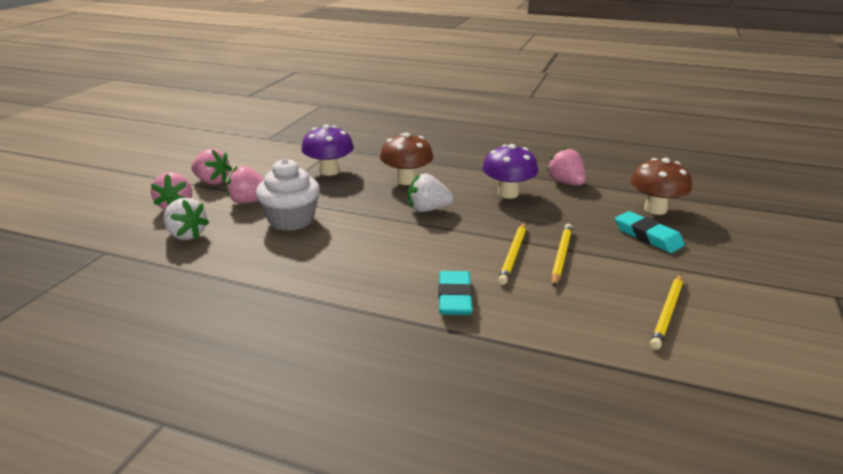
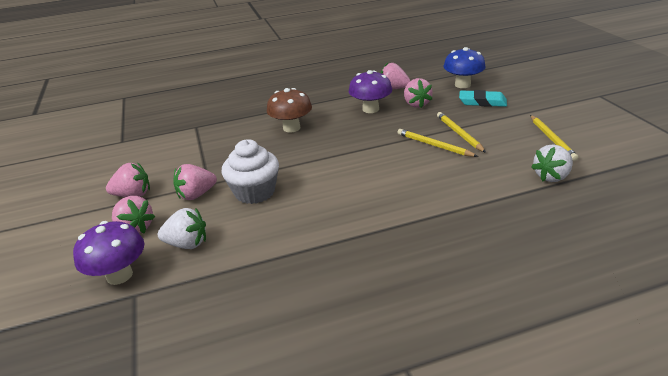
camera: 35 degrees left, 5 degrees up
purple mushroom [301,124,354,176] -> purple mushroom moved to [73,221,145,285]
white strawberry [408,174,453,212] -> white strawberry moved to [531,144,573,182]
turquoise eraser [438,271,473,315] -> none
yellow pencil [498,223,526,285] -> yellow pencil turned 150 degrees clockwise [397,129,478,157]
brown mushroom [630,158,692,215] -> blue mushroom [443,47,486,88]
none -> pink strawberry [404,78,433,108]

